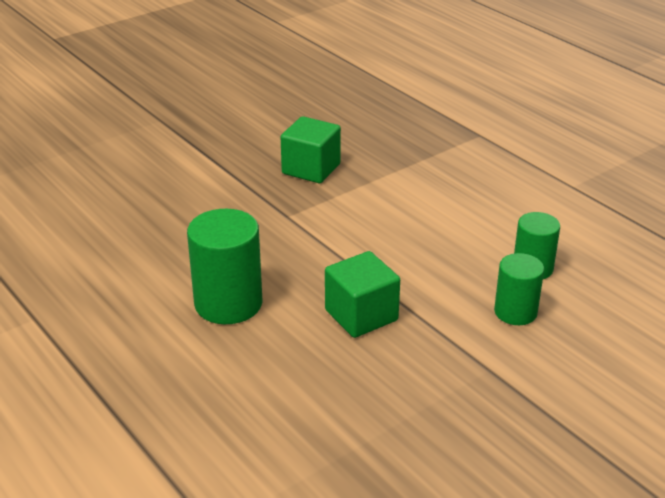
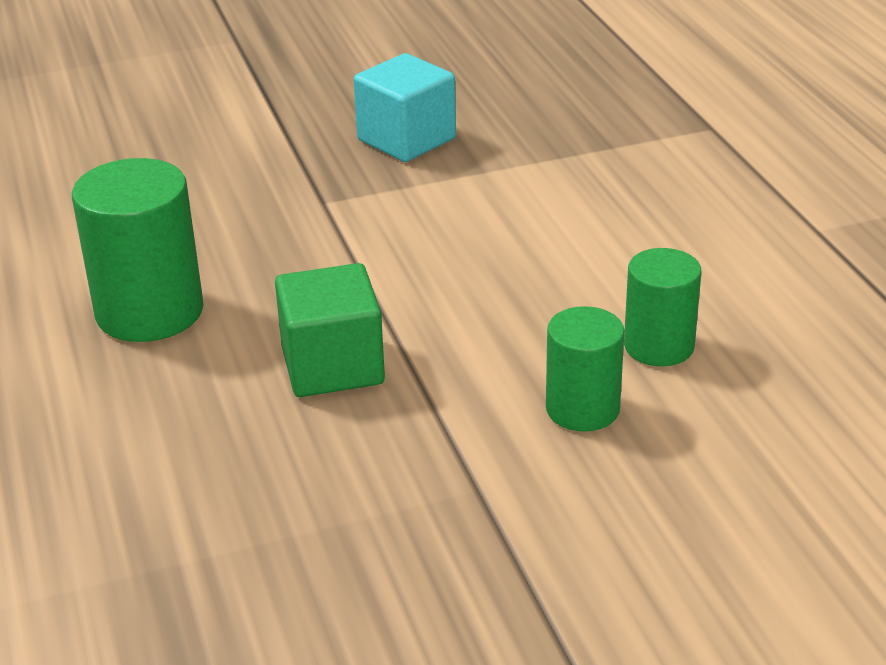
camera: 20 degrees right, 0 degrees up
green cube [281,116,341,183] -> turquoise cube [354,53,456,162]

